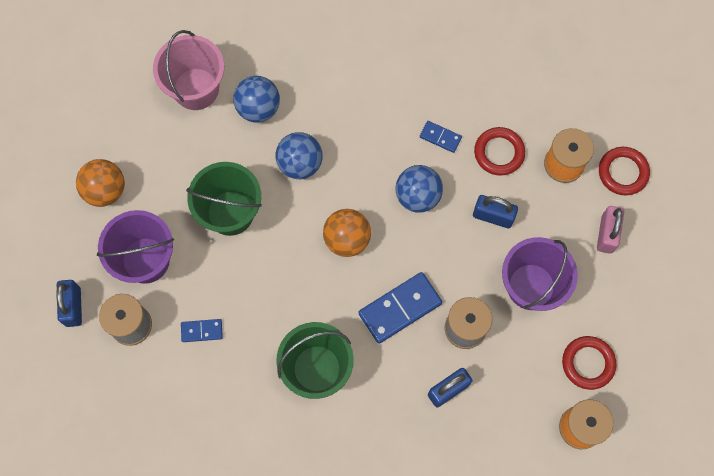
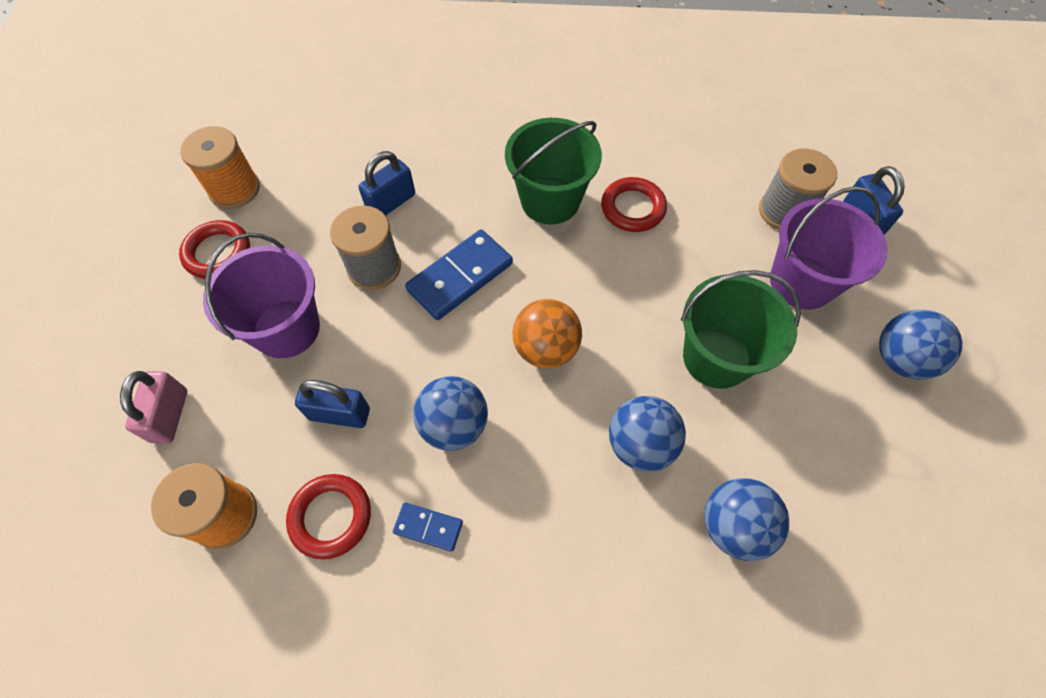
camera: 170 degrees right, 10 degrees down
orange ball [76,159,125,207] -> blue ball [879,310,962,380]
pink bucket [153,30,224,110] -> none
blue domino [181,319,223,342] -> none
red ring [599,147,650,195] -> red ring moved to [601,177,667,232]

